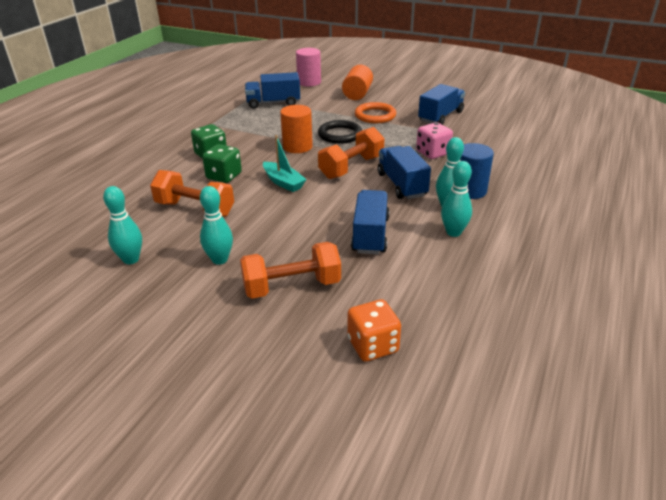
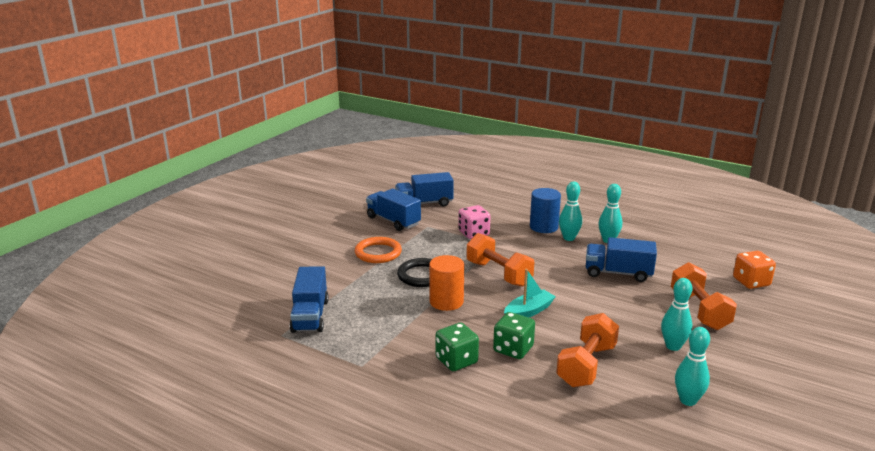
camera: 85 degrees left, 10 degrees down
pink cylinder [296,48,321,86] -> none
orange cylinder [342,65,373,100] -> none
blue truck [377,146,431,199] -> blue truck moved to [395,172,454,207]

